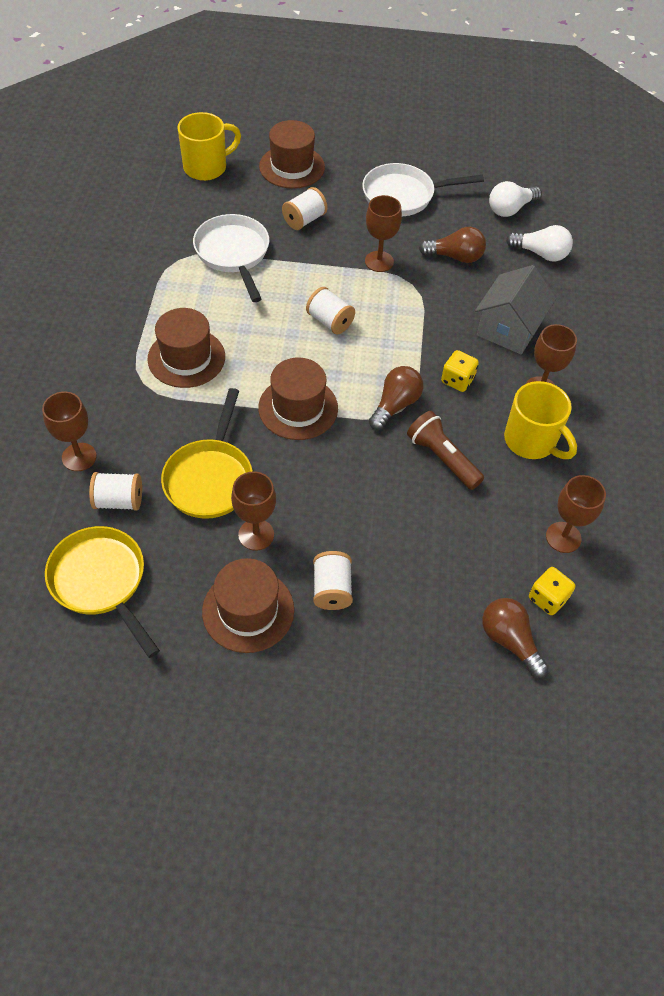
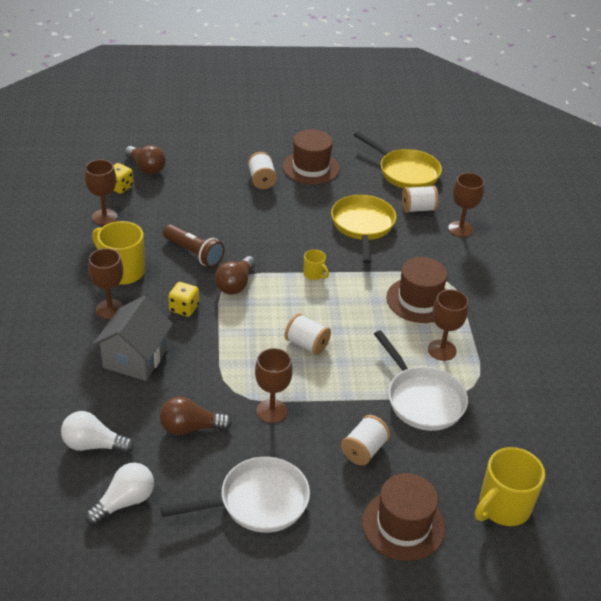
camera: 170 degrees right, 15 degrees down
brown goblet [231,471,276,551] -> brown goblet moved to [428,289,468,361]
brown hat [258,358,338,440] -> yellow mug [303,249,329,280]

